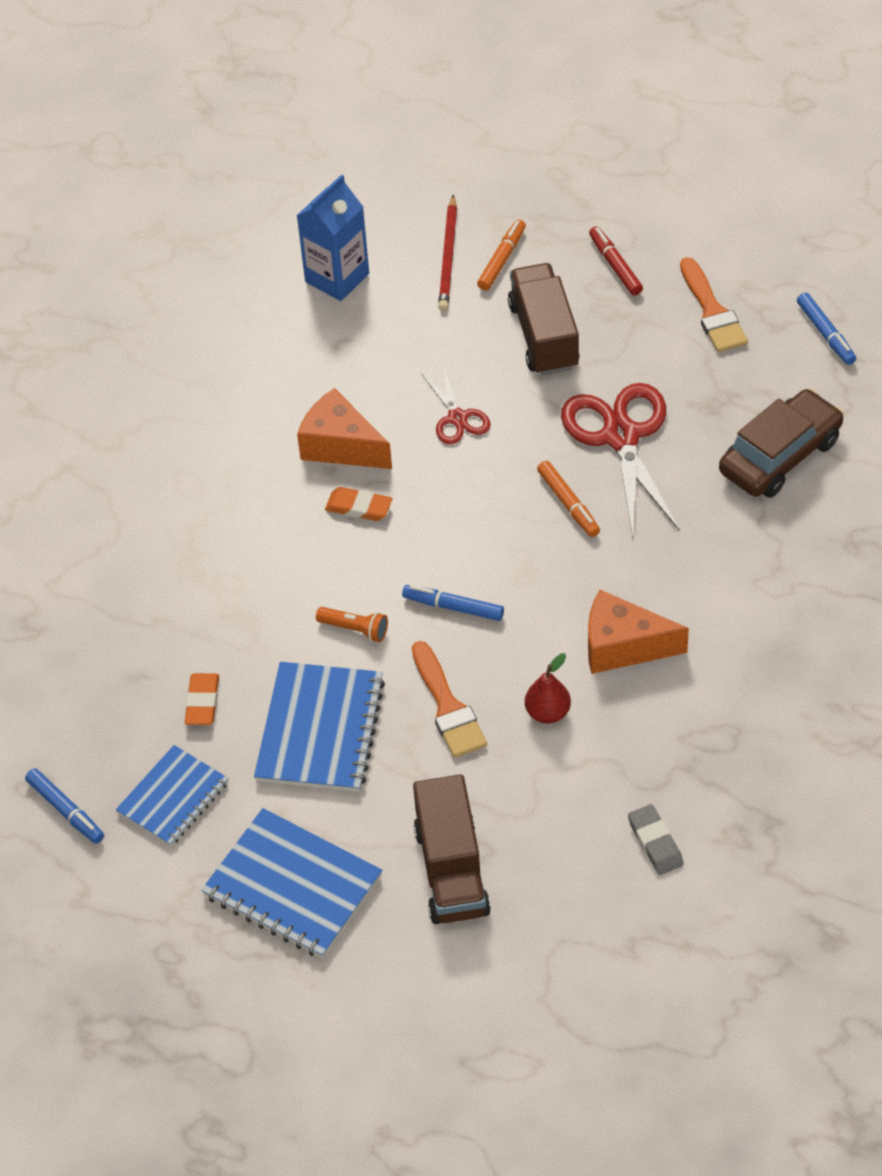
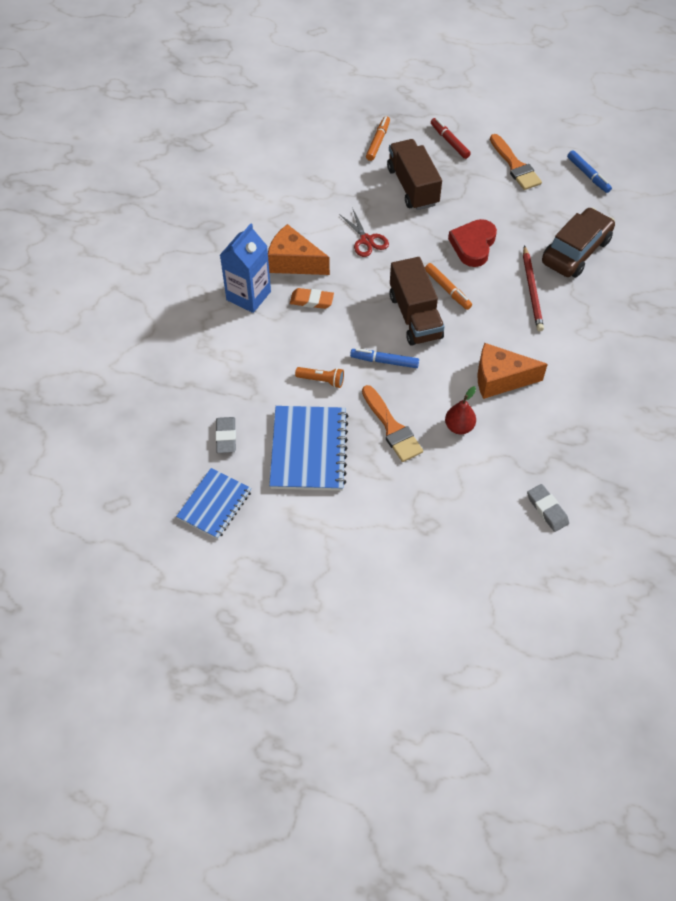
camera: 10 degrees left, 5 degrees up
blue marker [25,768,104,844] -> none
orange eraser [185,673,219,725] -> grey eraser [215,417,236,453]
blue notebook [201,808,382,959] -> none
blue carton [297,174,369,301] -> blue carton moved to [220,223,271,313]
brown truck [413,774,491,924] -> brown truck moved to [390,257,445,346]
red pencil [438,194,457,311] -> red pencil moved to [523,245,544,331]
red scissors [561,383,680,538] -> red heart [448,219,497,267]

